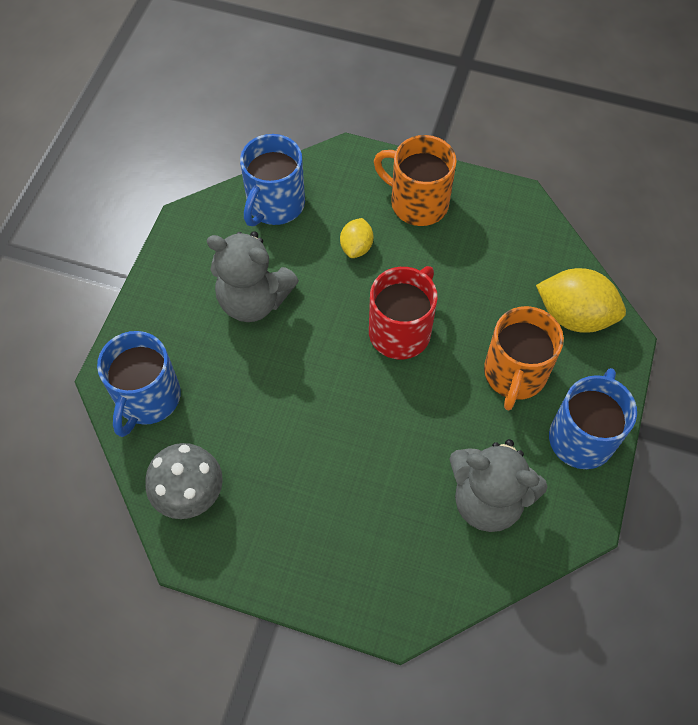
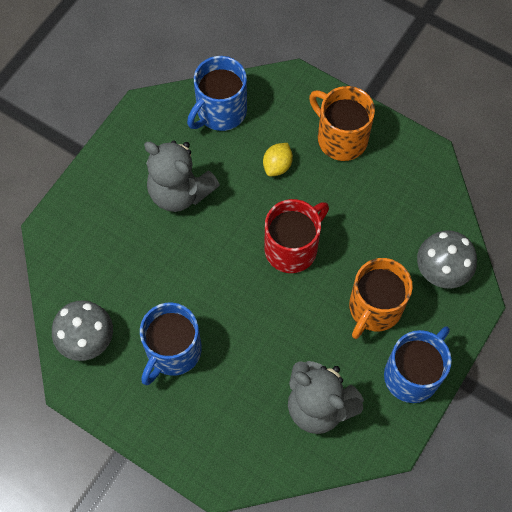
camera: 15 degrees right, 5 degrees up
blue mug [97,331,181,437] -> blue mug moved to [140,303,202,385]
yellow lemon [536,268,626,333] -> grey mushroom [417,230,477,289]

